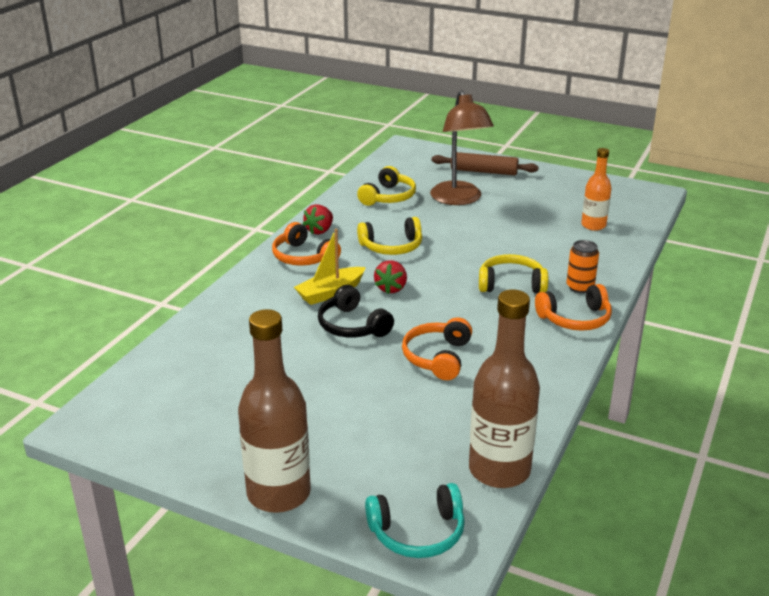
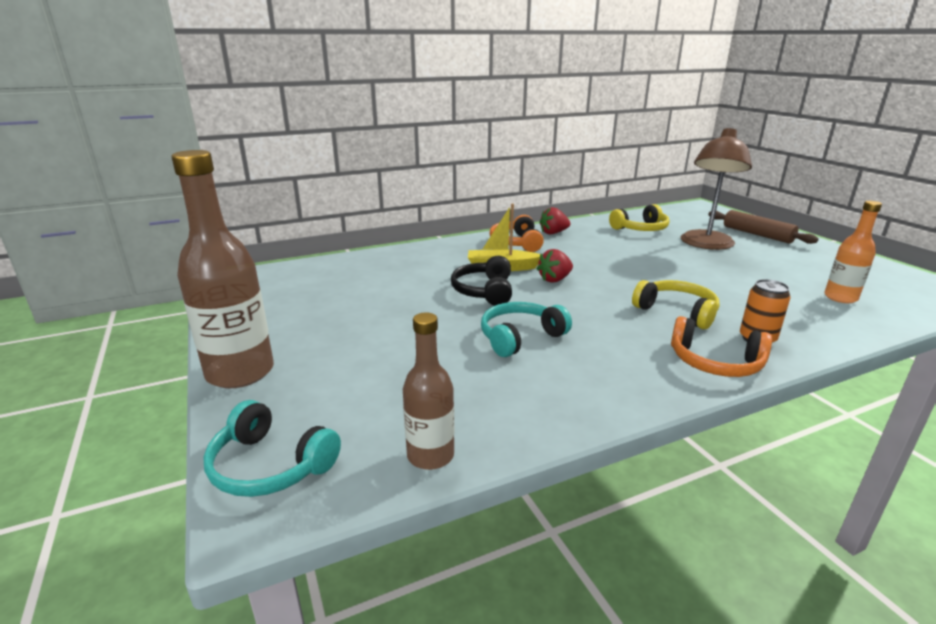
camera: 40 degrees right, 5 degrees down
yellow headphones [357,217,422,255] -> none
orange headphones [402,317,472,380] -> turquoise headphones [481,302,572,357]
brown bottle [469,289,540,488] -> brown bottle [403,313,454,470], size x0.58

